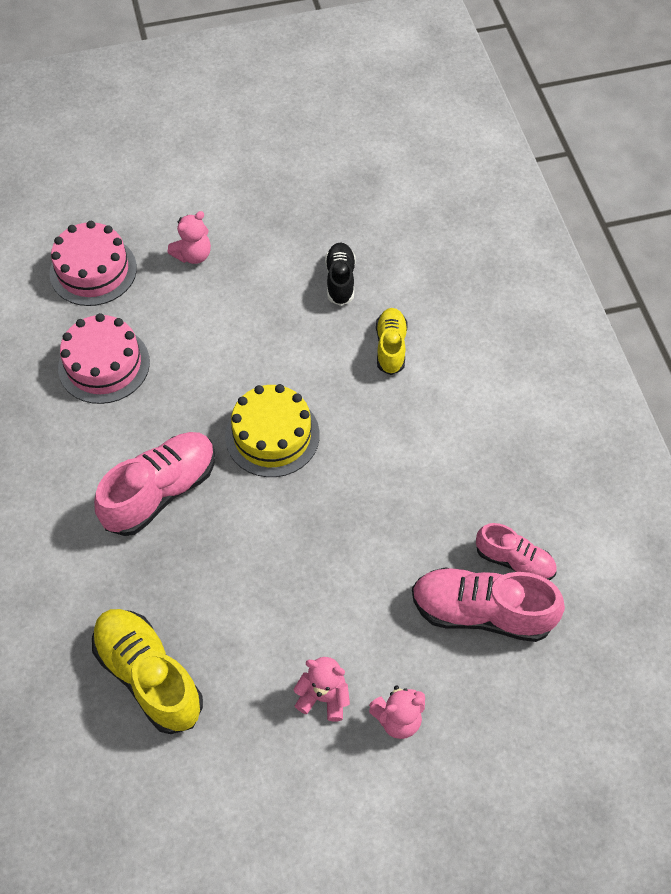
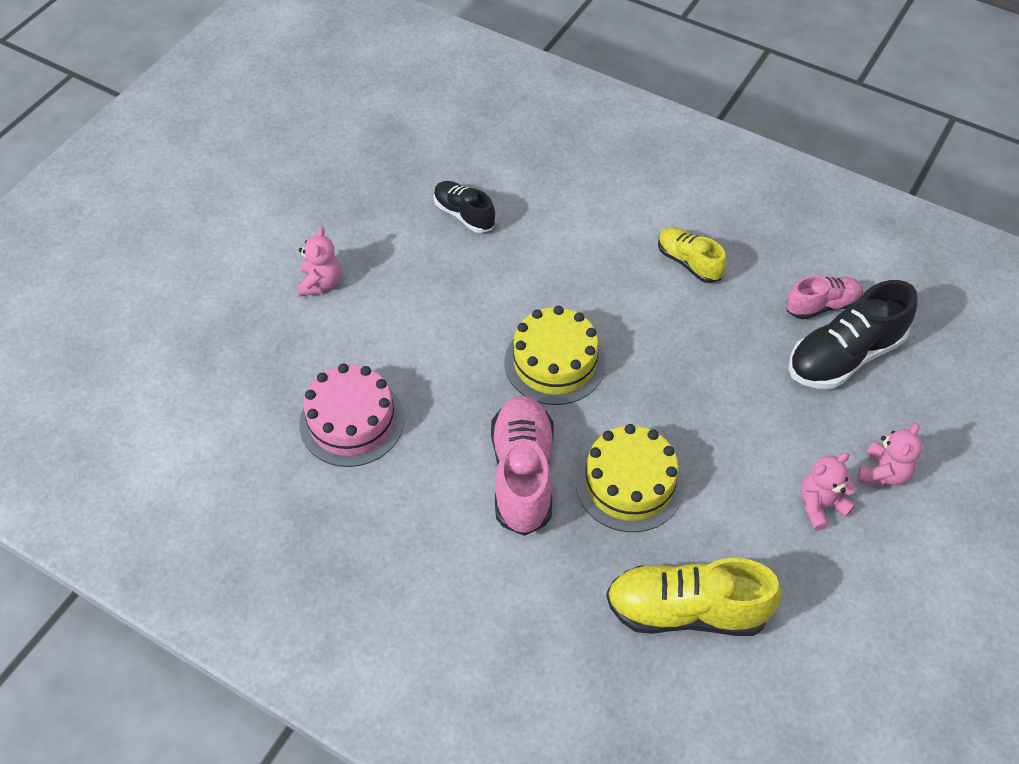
camera: 45 degrees left, 5 degrees down
pink cake [49,221,137,306] -> none
yellow shoe [376,308,407,375] -> yellow shoe moved to [658,227,726,283]
pink shoe [412,567,565,642] -> black shoe [788,280,917,389]
none -> yellow cake [576,424,684,532]

